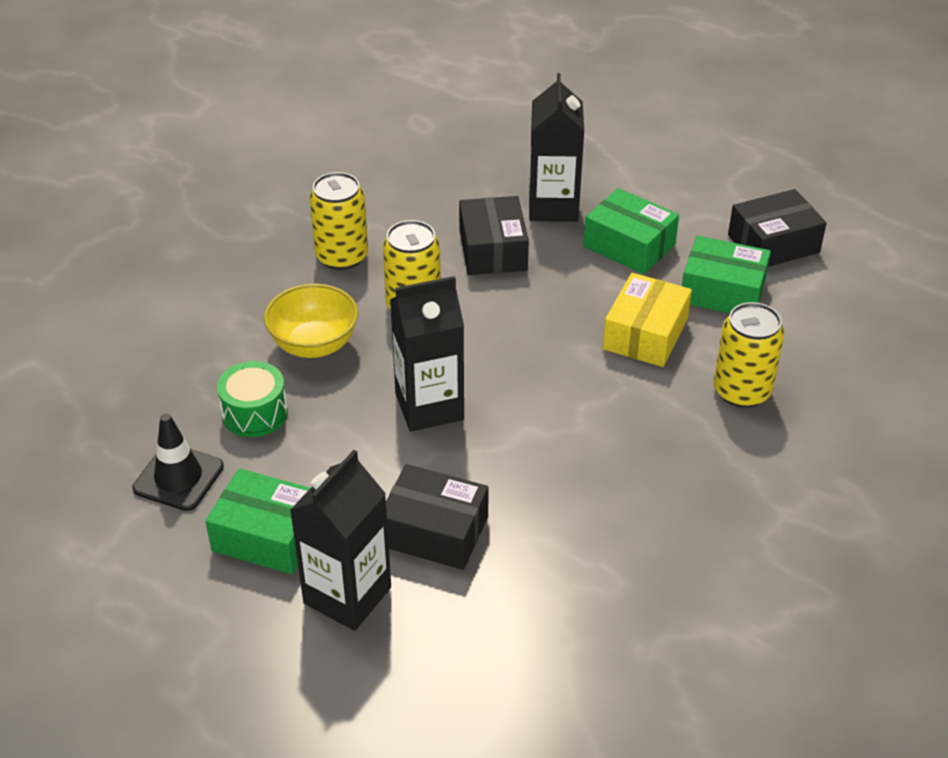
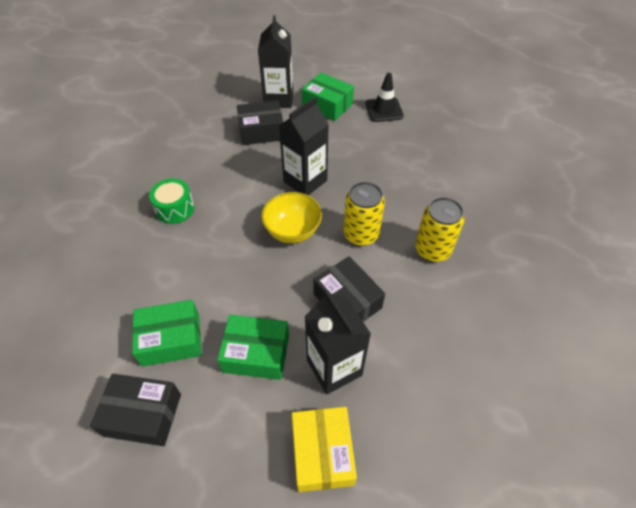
camera: 150 degrees right, 10 degrees up
green box [205,468,310,575] -> green box turned 45 degrees clockwise [302,73,354,121]
green drum [217,361,288,437] -> green drum moved to [149,178,194,224]
yellow bowl [264,284,358,358] -> yellow bowl moved to [261,192,322,243]
yellow box [603,273,692,367] -> yellow box moved to [292,407,357,492]
yellow can [714,302,784,408] -> none
black box [728,189,826,267] -> black box turned 60 degrees clockwise [90,374,181,446]

